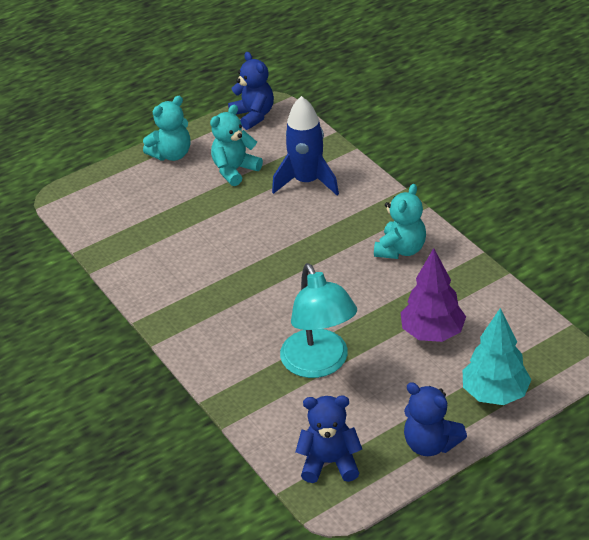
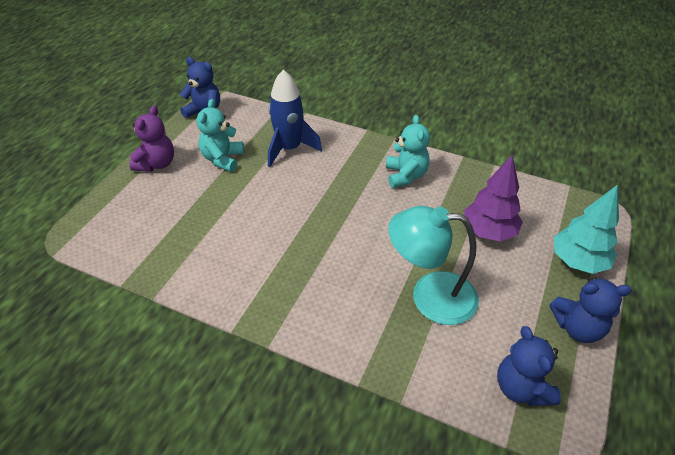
camera: 35 degrees left, 5 degrees up
turquoise teddy bear [143,96,191,161] -> purple teddy bear [130,106,174,172]
turquoise lamp [280,263,357,378] -> turquoise lamp turned 150 degrees clockwise [388,206,479,325]
blue teddy bear [296,396,362,483] -> blue teddy bear turned 75 degrees counterclockwise [497,326,561,406]

